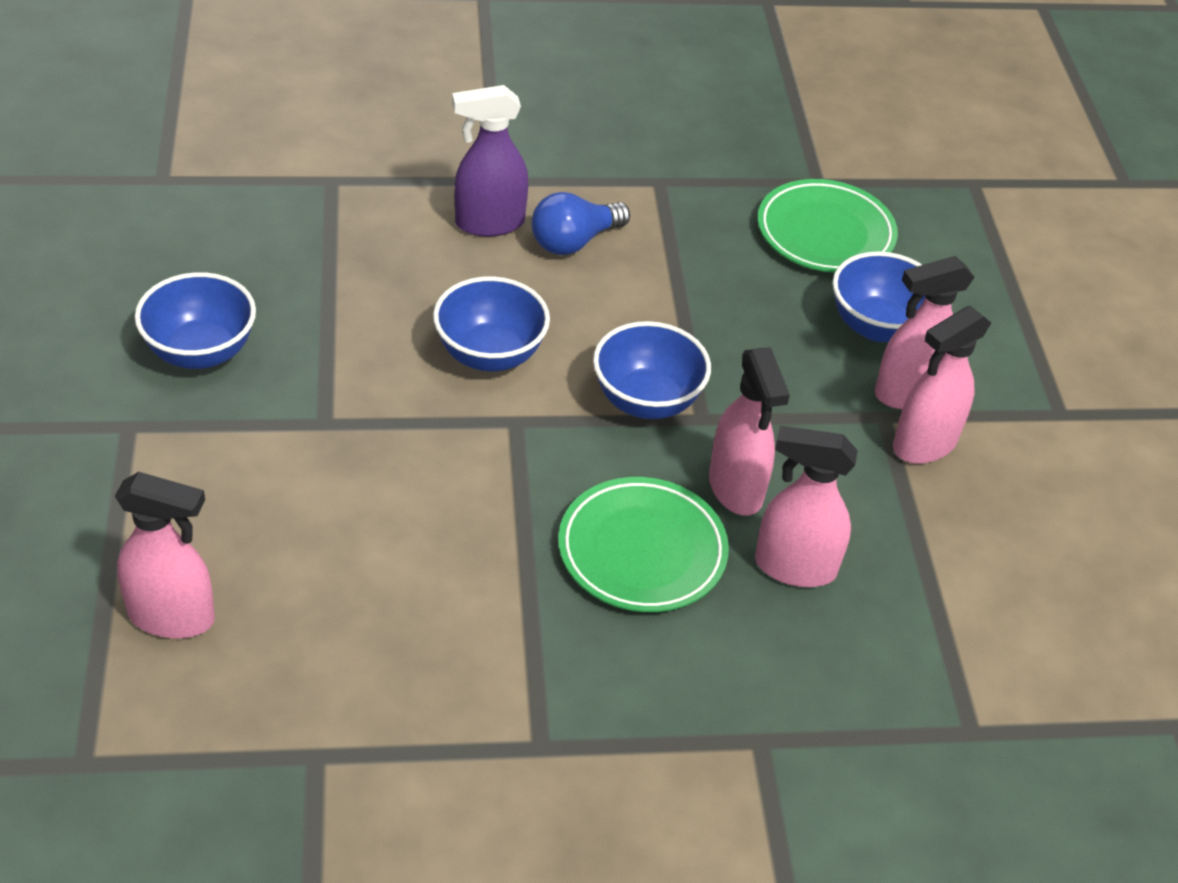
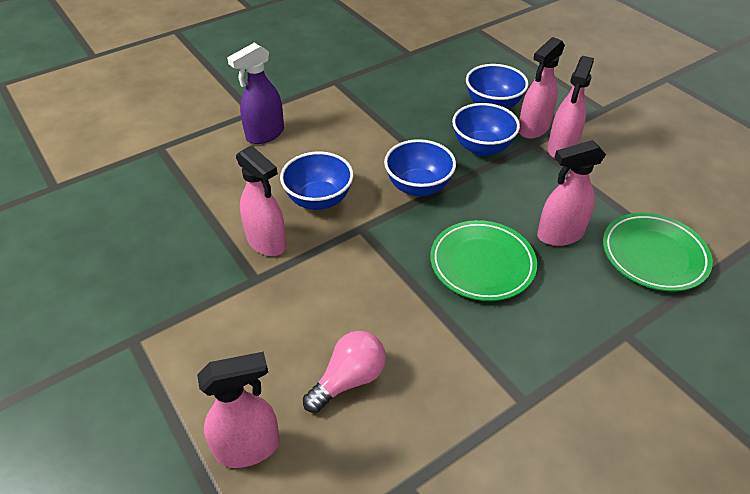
camera: 25 degrees left, 0 degrees up
blue bowl [135,272,256,369] -> blue bowl moved to [452,103,520,156]
blue light bulb [531,192,630,255] -> none
pink spray bottle [709,347,790,516] -> pink spray bottle moved to [236,145,287,256]
green plate [758,179,898,273] -> green plate moved to [603,213,713,292]
none -> pink light bulb [303,331,386,413]

